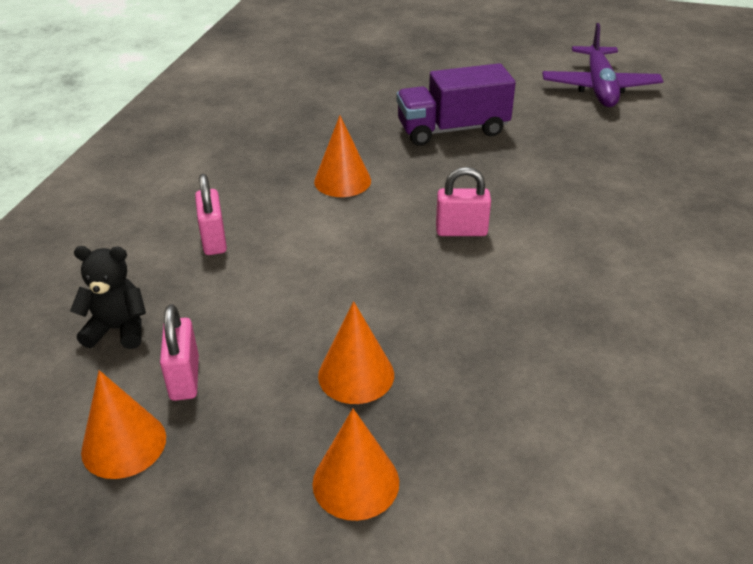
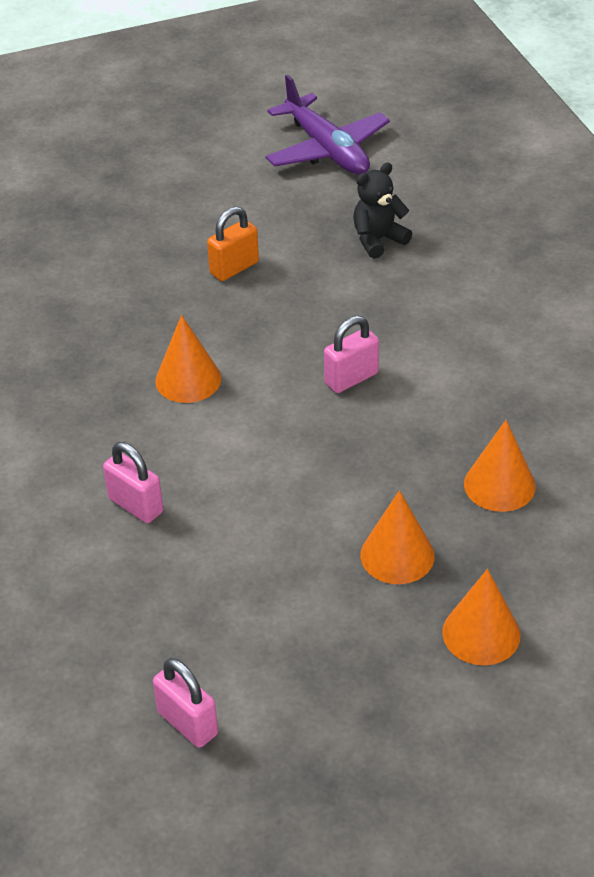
camera: 35 degrees left, 5 degrees up
black teddy bear [70,246,146,349] -> black teddy bear moved to [353,163,412,259]
orange cone [81,370,166,479] -> orange cone moved to [464,420,535,512]
pink padlock [160,304,199,401] -> pink padlock moved to [153,658,218,748]
purple truck [396,63,516,146] -> orange padlock [207,206,259,281]

